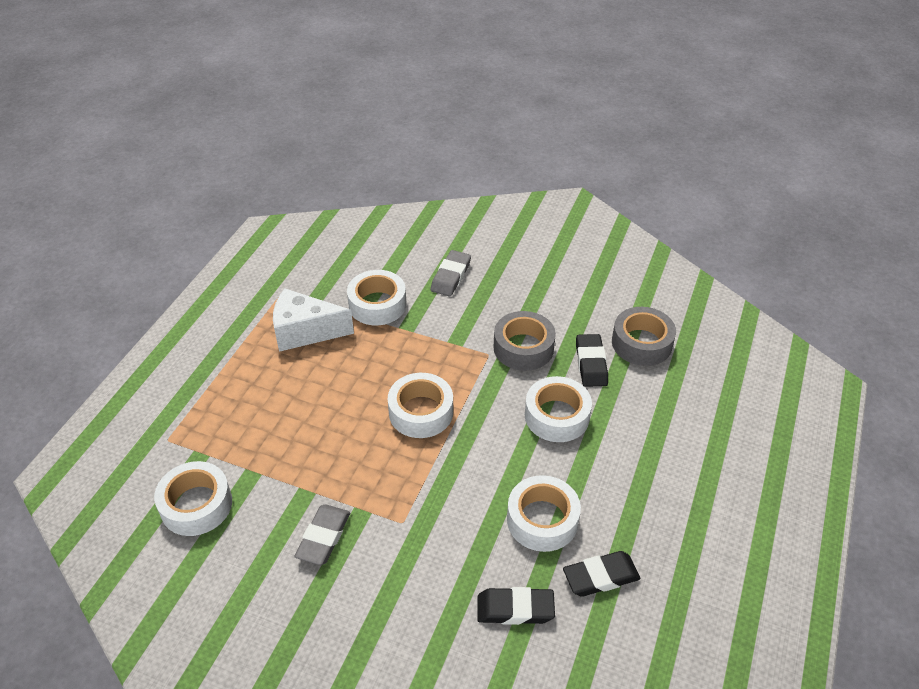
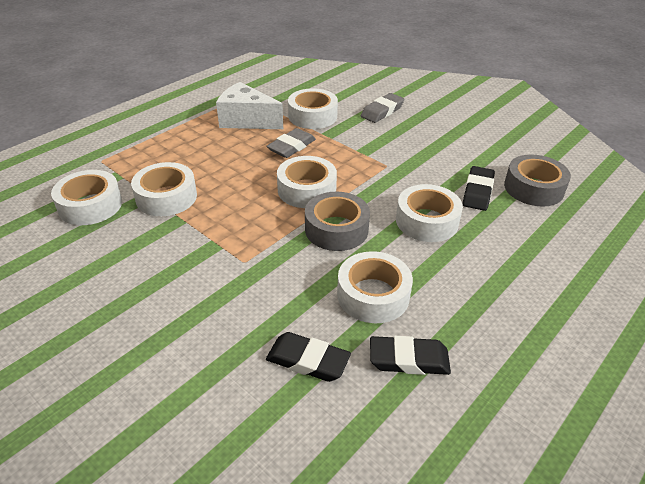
camera: 20 degrees right, 5 degrees down
grey eraser [294,505,350,565] -> grey eraser moved to [266,128,316,158]
grey tape [494,311,556,371] -> grey tape moved to [305,192,370,251]
none -> white tape [131,162,197,216]

